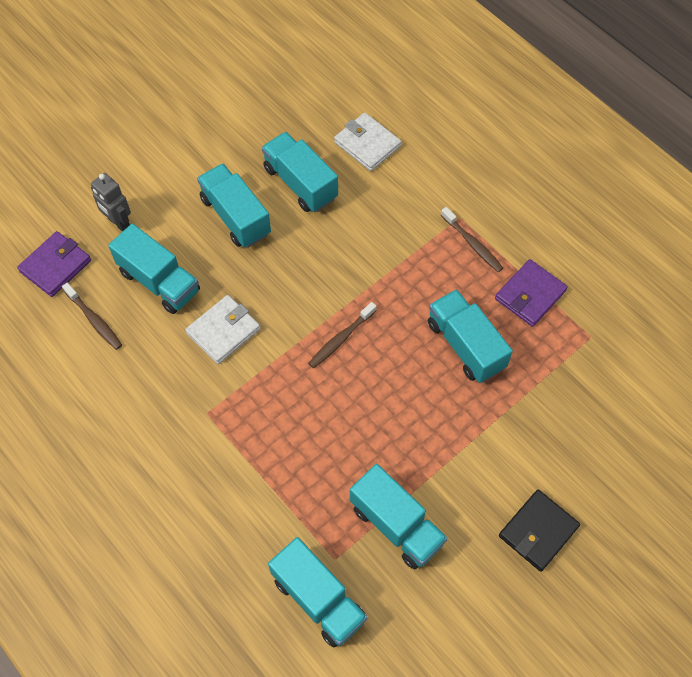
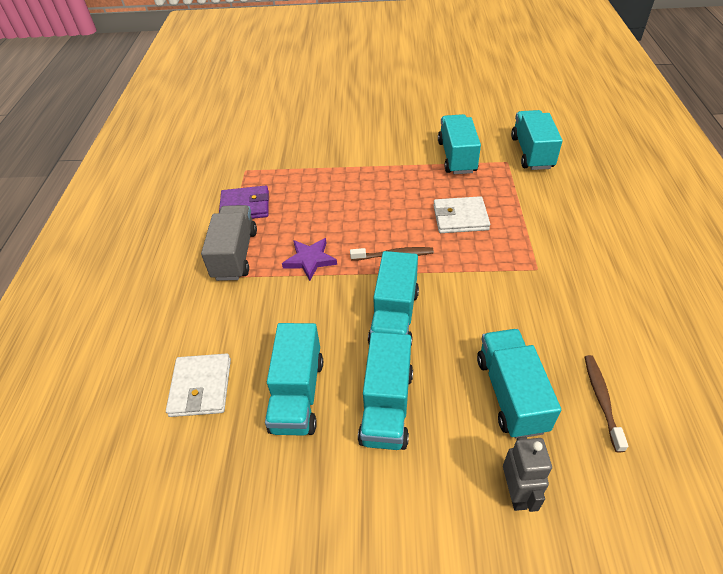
camera: 135 degrees left, 15 degrees down
purple wallet [17,231,91,297] -> none
white wallet [185,295,260,364] -> white wallet moved to [433,196,490,233]
turquoise truck [428,289,513,383] -> turquoise truck moved to [368,251,419,346]
brown toothbrush [441,207,503,272] -> grey truck [201,205,257,281]
black wallet [499,490,580,572] -> none
none -> purple star [282,238,337,281]

